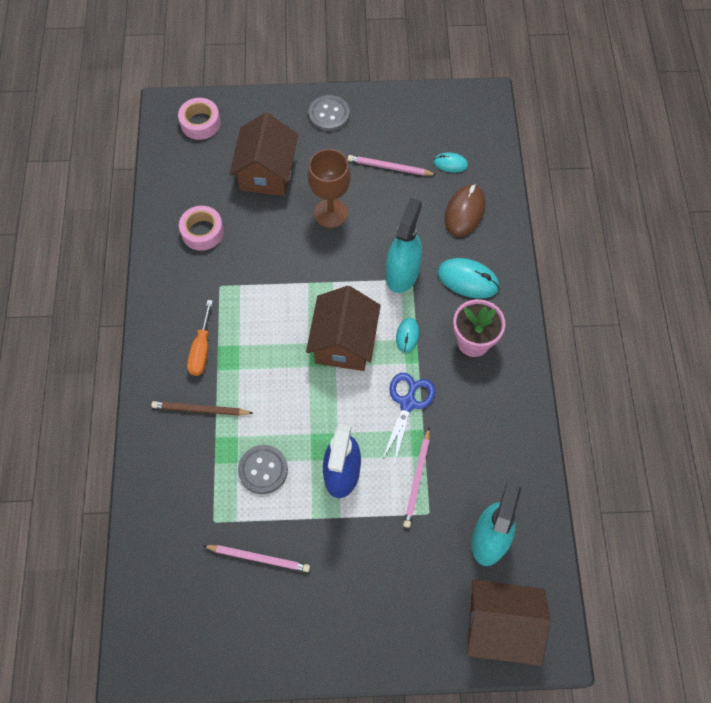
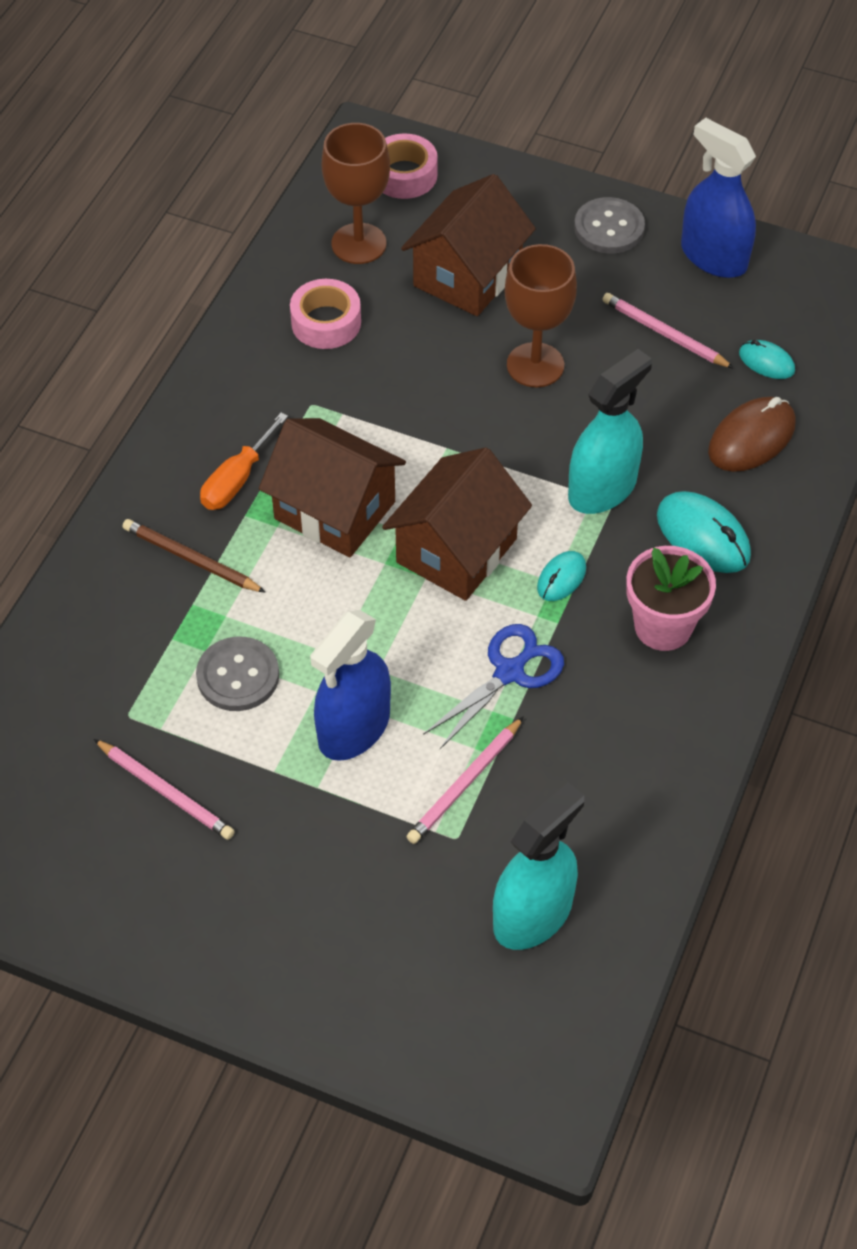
camera: 25 degrees right, 10 degrees down
brown house [467,580,550,666] -> brown house moved to [259,418,406,557]
none -> brown goblet [322,123,390,264]
none -> blue spray bottle [681,118,756,278]

